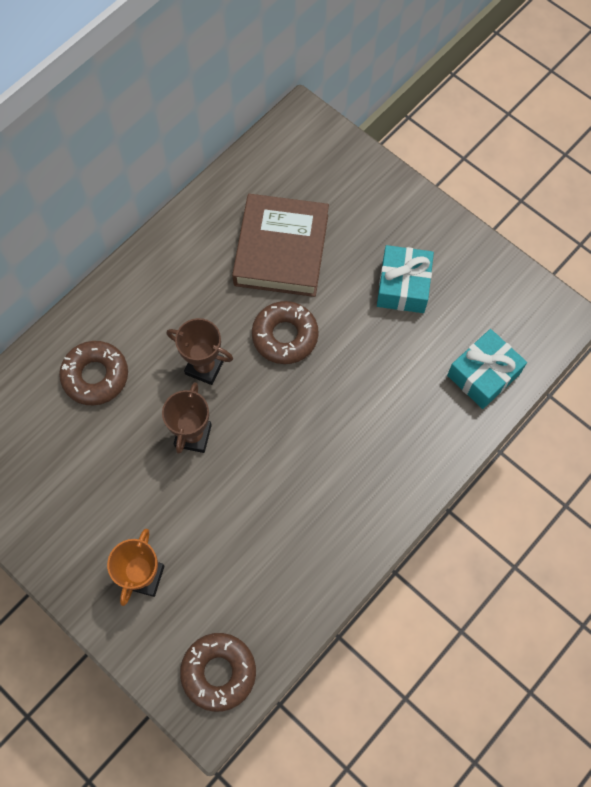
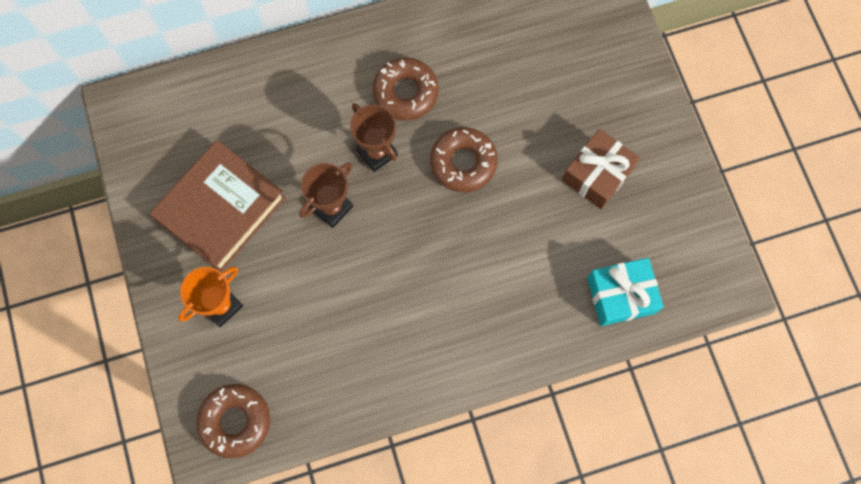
camera: 30 degrees right, 5 degrees up
brown donut [59,341,128,406] -> brown donut moved to [372,58,439,121]
brown book [232,194,329,297] -> brown book moved to [150,140,286,272]
turquoise gift [377,245,434,313] -> brown gift [562,129,640,209]

